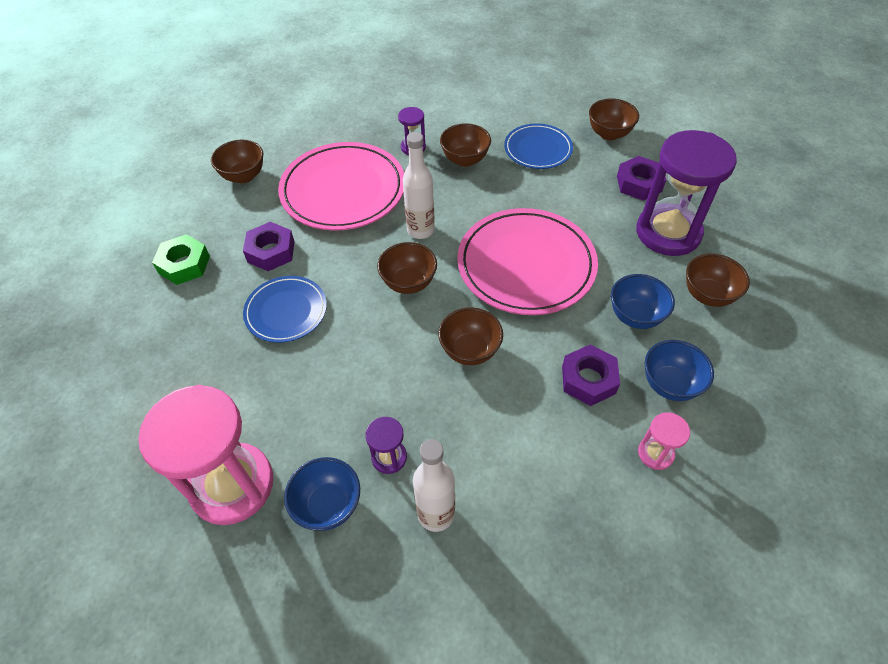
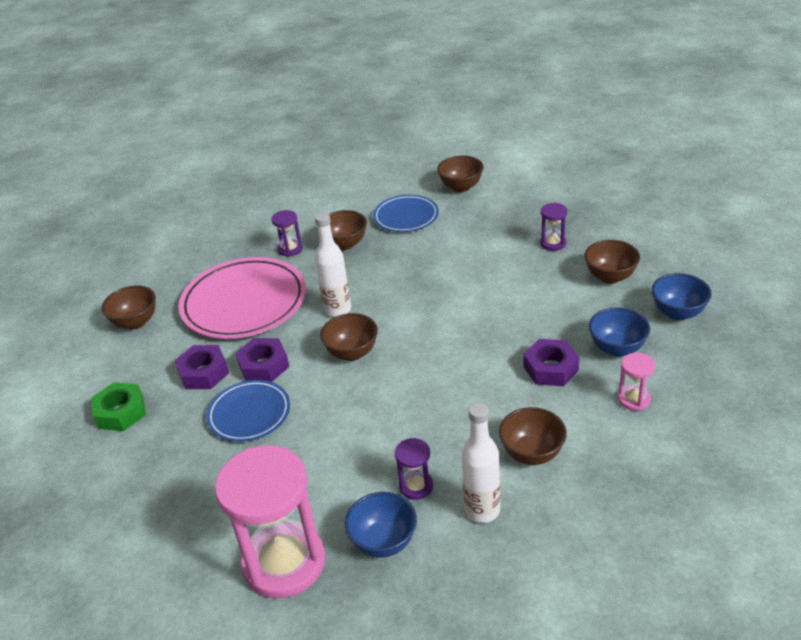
camera: 20 degrees left, 15 degrees down
brown bowl [438,307,503,365] -> brown bowl moved to [499,407,567,465]
pink plate [457,208,598,315] -> none
blue bowl [611,274,675,329] -> blue bowl moved to [652,273,712,320]
purple nut [617,156,666,201] -> purple nut moved to [236,338,289,382]
purple hourglass [636,130,737,256] -> purple hourglass [540,203,568,251], size x0.44

